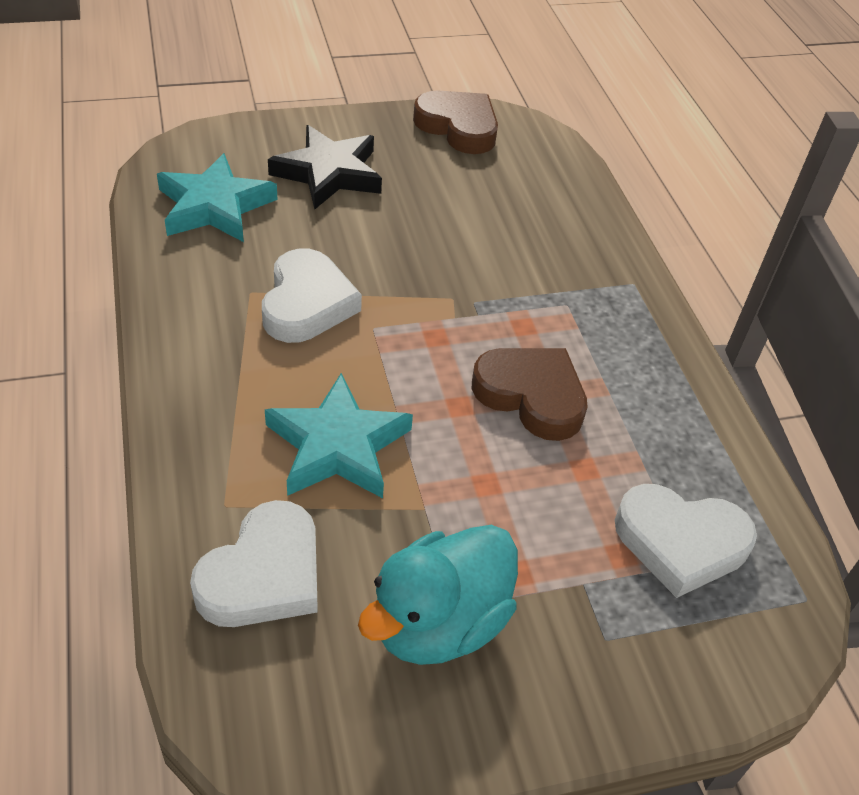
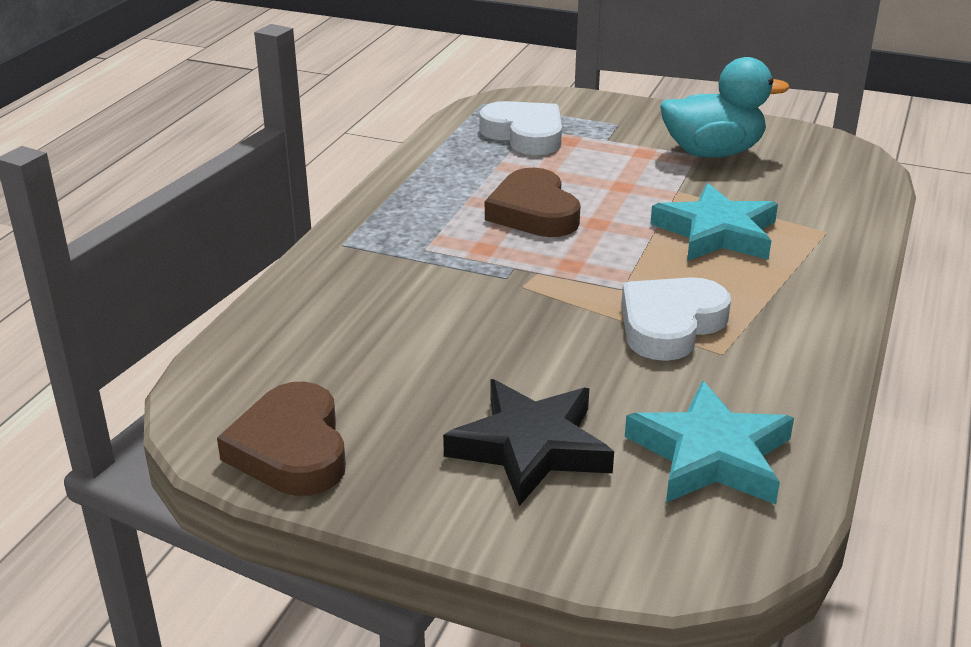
camera: 140 degrees left, 15 degrees down
white heart [190,500,318,627] -> none

